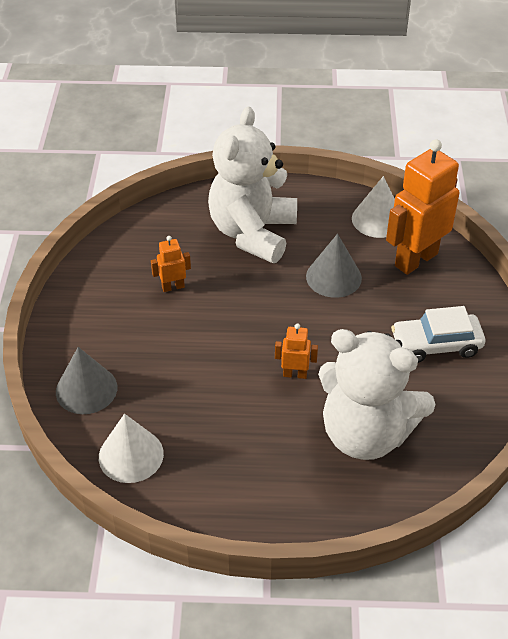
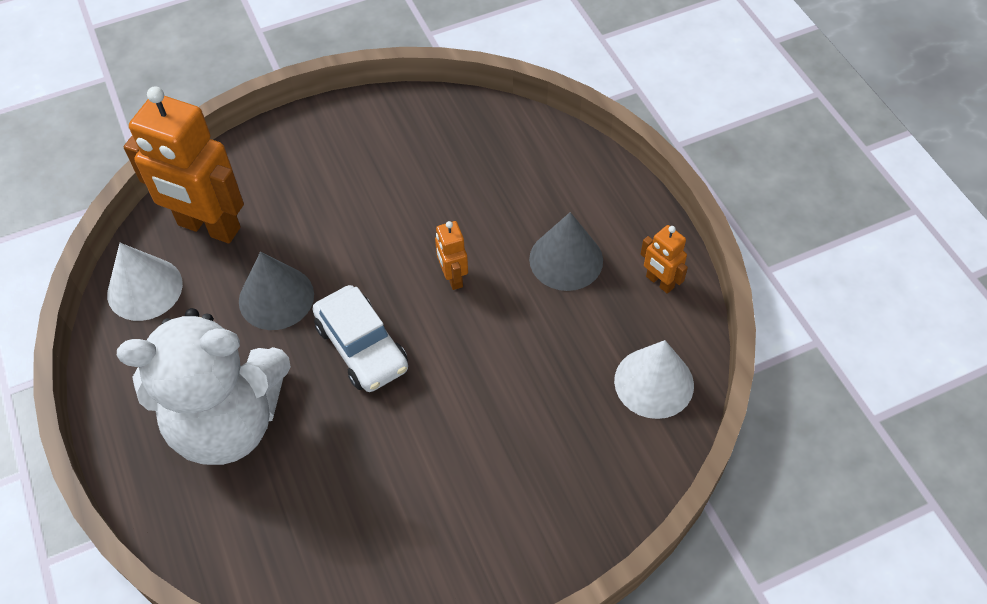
camera: 115 degrees left, 10 degrees up
grey cone [56,347,117,414] -> grey cone moved to [529,212,603,291]
orange robot [151,236,191,292] -> orange robot moved to [641,225,688,294]
white teddy bear [318,329,436,460] -> none
white car [391,306,485,363] -> white car moved to [313,285,408,392]

